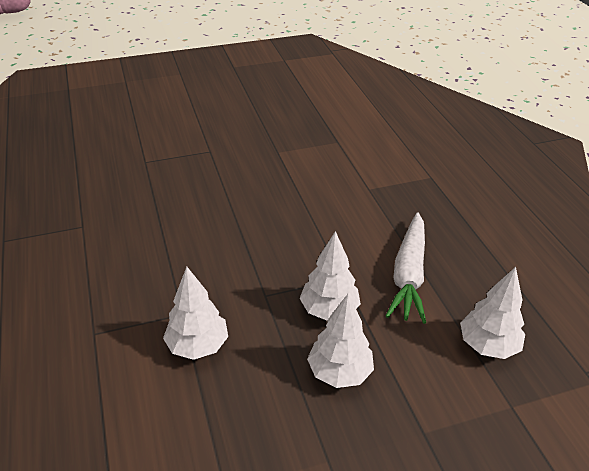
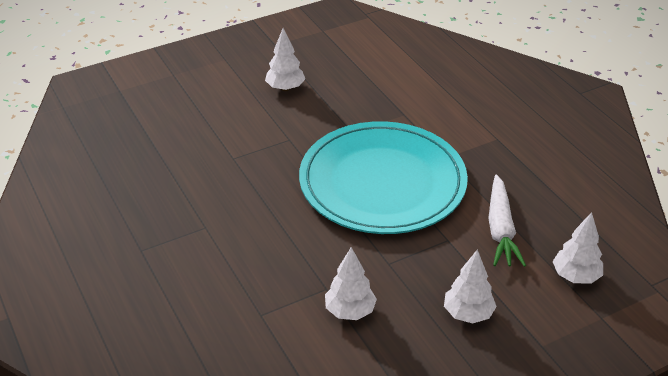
camera: 10 degrees left, 0 degrees up
white tree [300,231,361,321] -> white tree moved to [265,28,305,91]
none -> turquoise plate [299,121,468,234]

